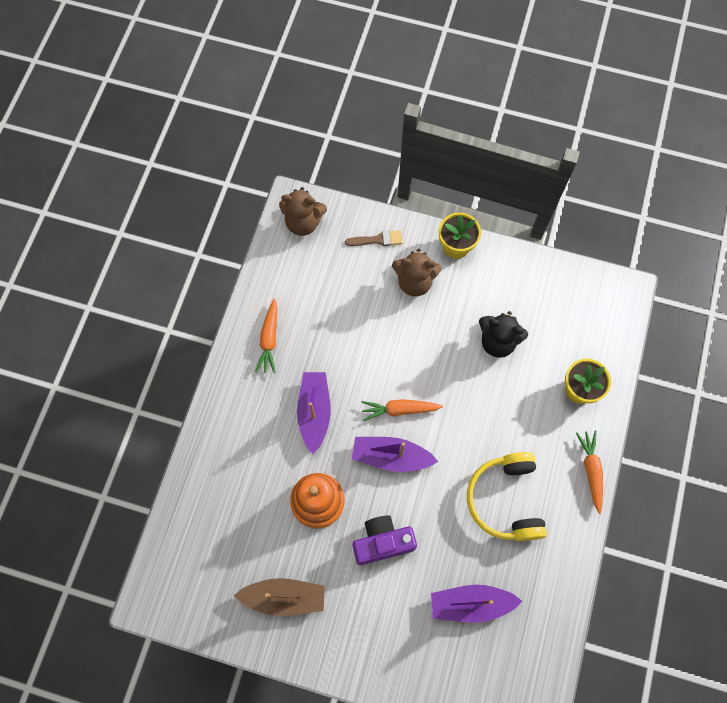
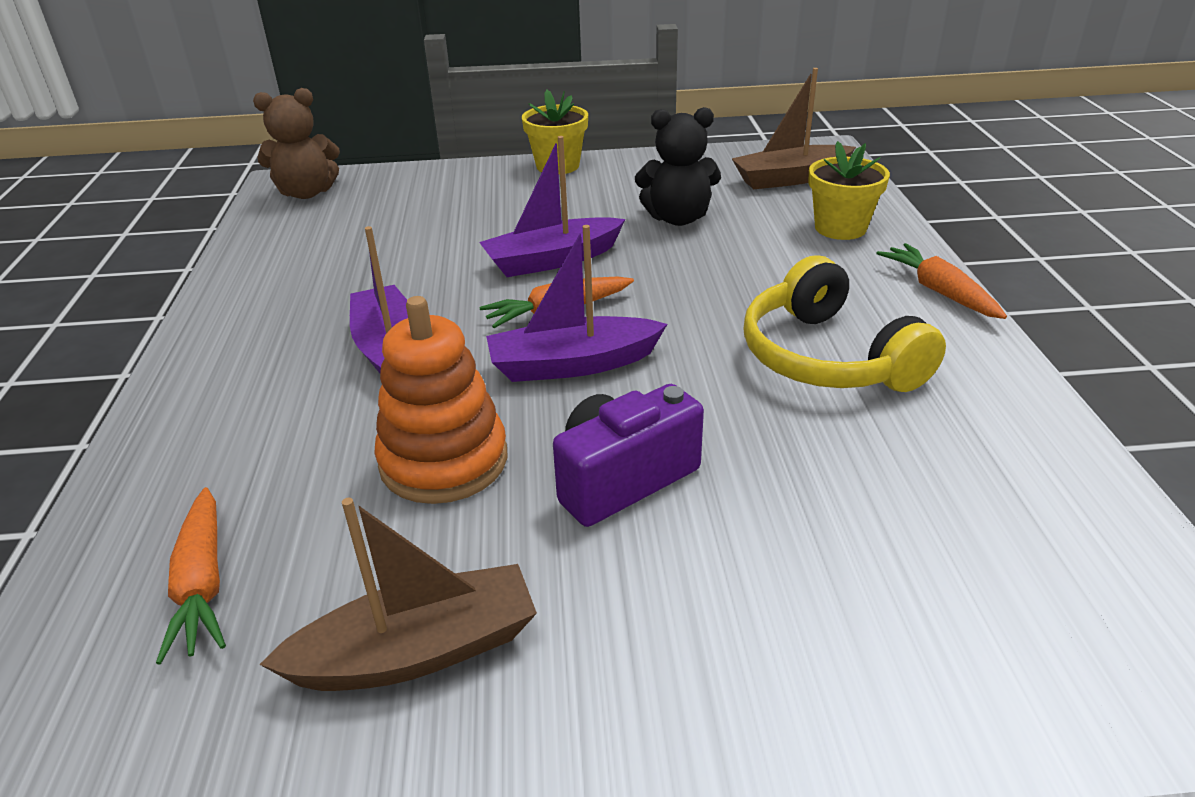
camera: 20 degrees left, 35 degrees down
orange carrot [255,299,277,373] -> orange carrot moved to [156,487,226,664]
brown brush [345,230,403,246] -> none
brown teddy bear [392,249,441,296] -> none
purple boat [431,585,522,622] -> purple boat moved to [479,136,625,277]
none -> brown boat [732,68,856,189]

